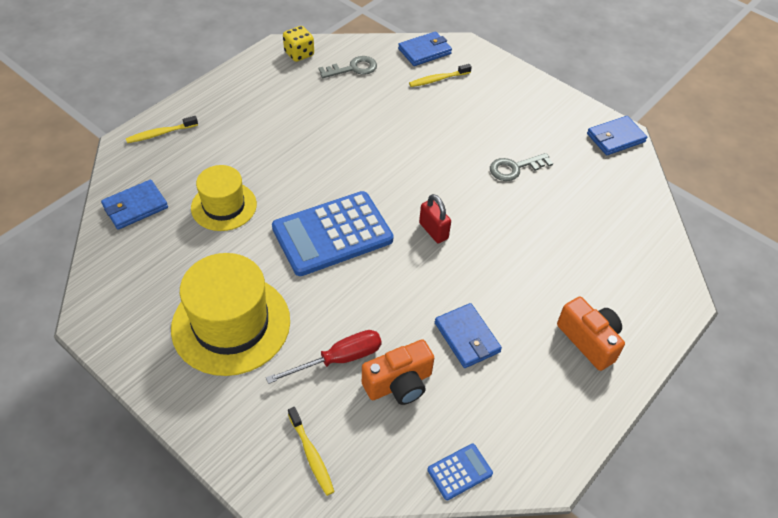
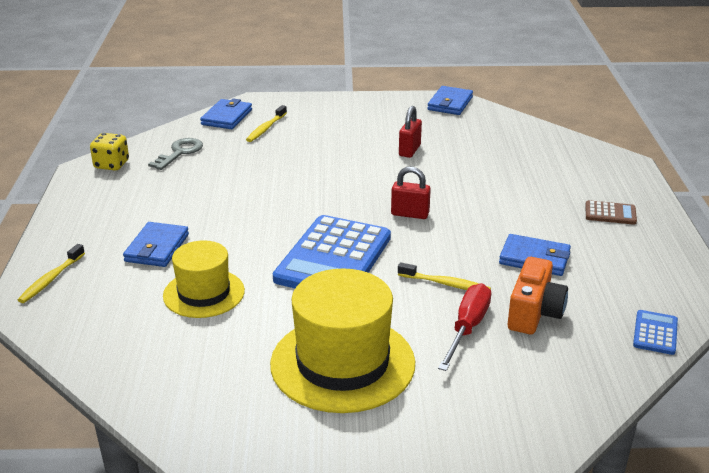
camera: 40 degrees left, 20 degrees down
blue wallet [101,180,168,230] -> blue wallet moved to [123,222,189,267]
yellow toothbrush [288,407,335,496] -> yellow toothbrush moved to [398,262,491,290]
grey key [490,153,553,181] -> red padlock [399,106,422,158]
orange camera [557,297,625,371] -> brown calculator [586,200,637,225]

